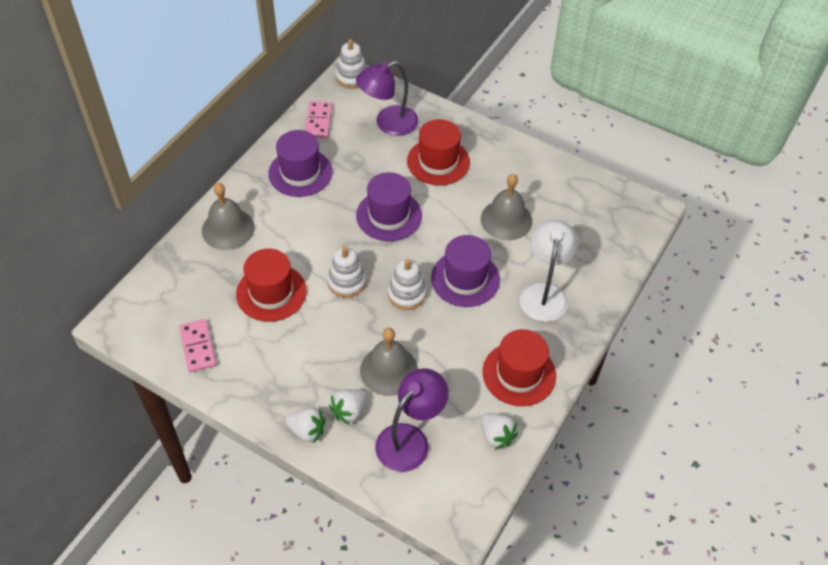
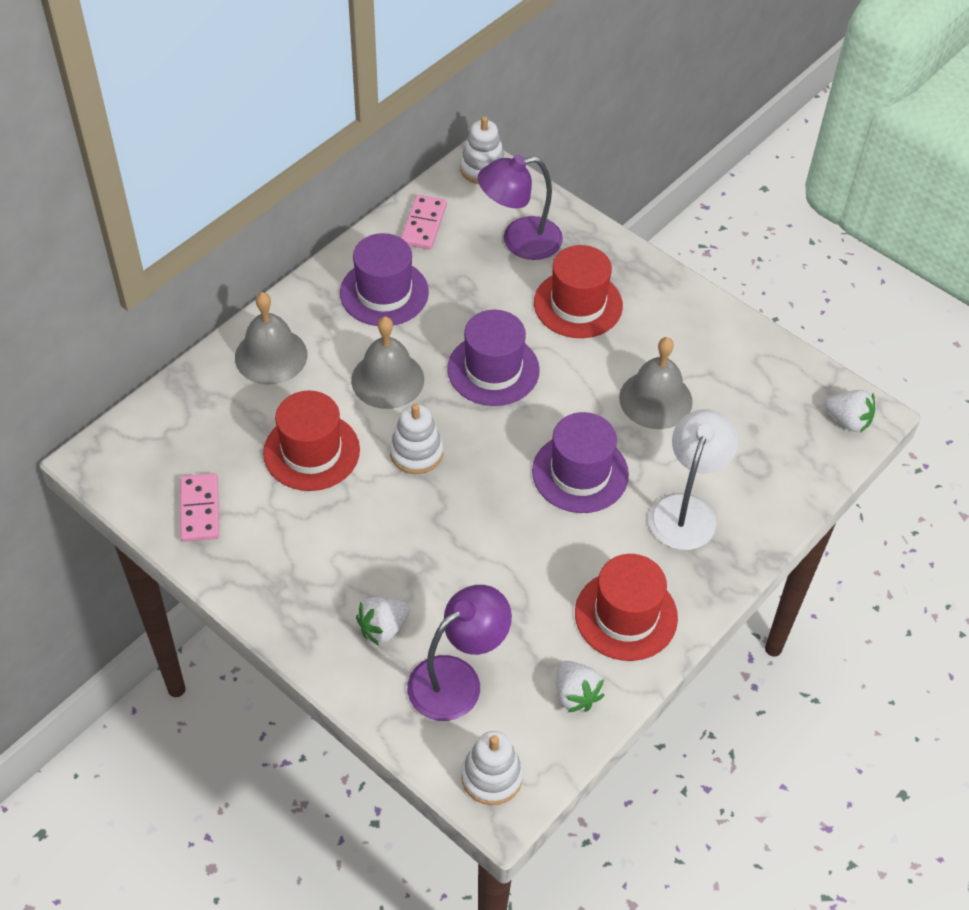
camera: 10 degrees right, 0 degrees up
white strawberry [285,407,326,444] -> white strawberry moved to [825,390,875,433]
grey bell [360,328,418,396] -> grey bell moved to [351,316,424,409]
white stacking toy [388,259,427,310] -> white stacking toy moved to [461,731,523,805]

